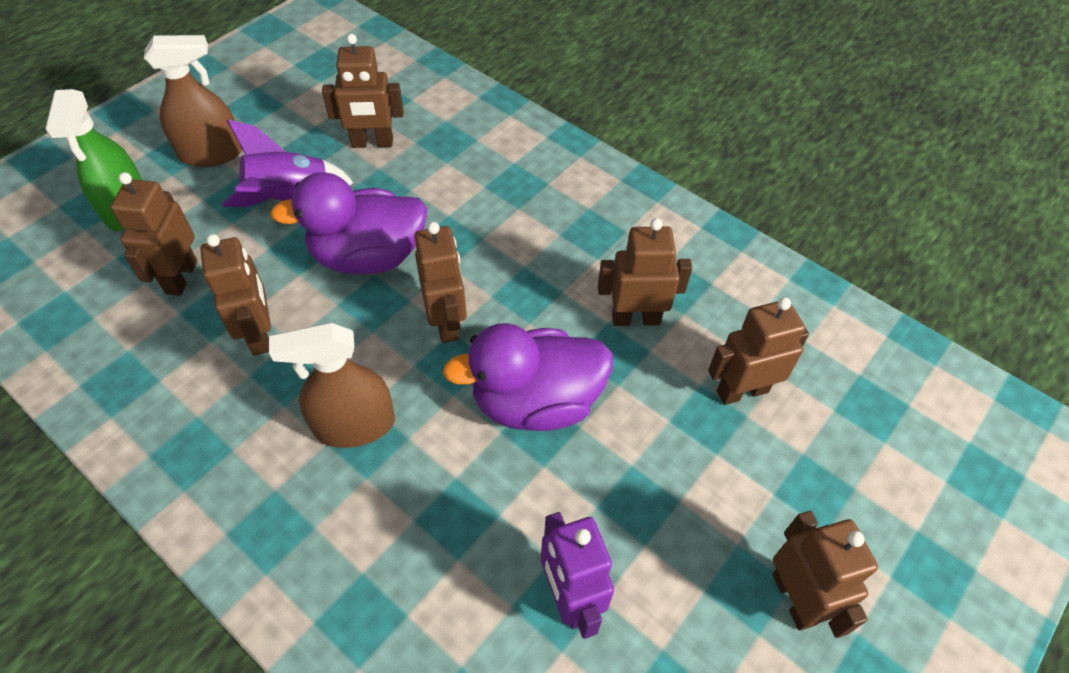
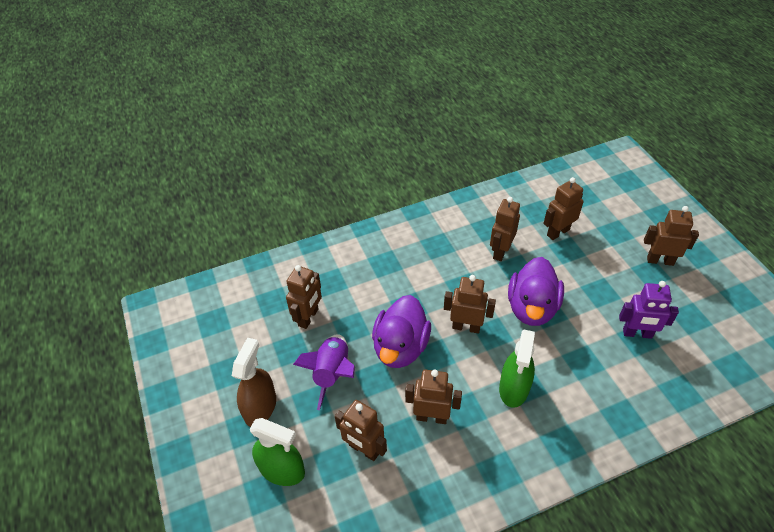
camera: 60 degrees left, 5 degrees down
brown spray bottle [269,323,395,448] -> green spray bottle [499,330,535,408]
brown robot [708,297,809,405] -> brown robot turned 45 degrees clockwise [543,177,583,240]

